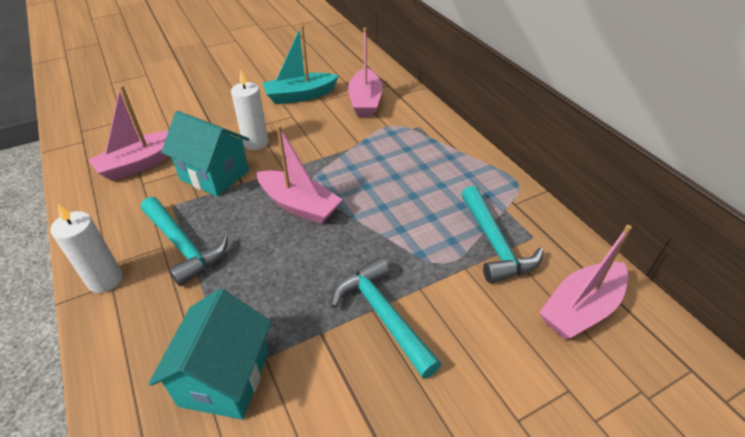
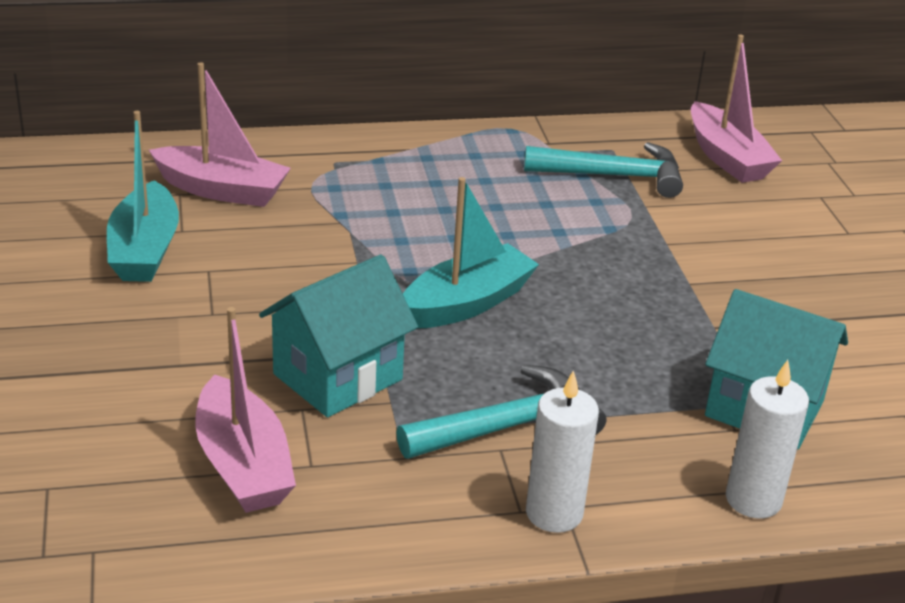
camera: 75 degrees left, 10 degrees down
white candle [231,71,268,150] -> white candle moved to [726,360,809,518]
pink boat [257,125,343,224] -> turquoise boat [403,177,539,328]
turquoise hammer [331,257,441,379] -> none

